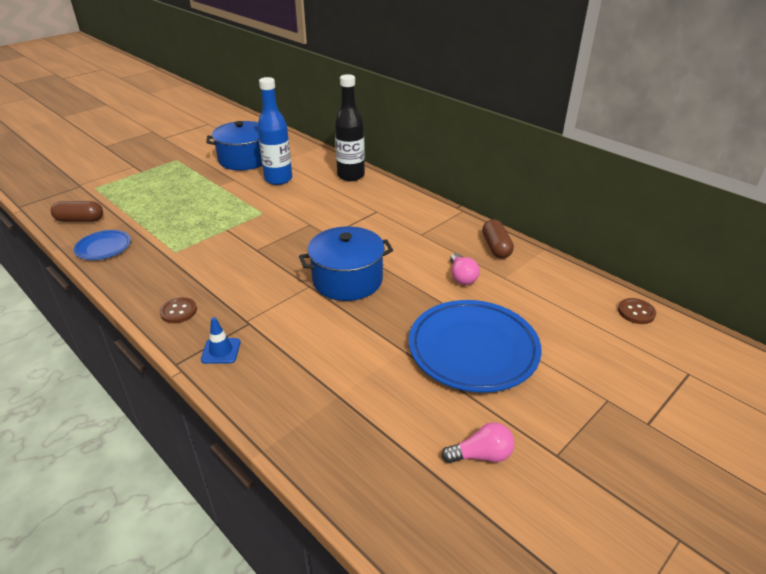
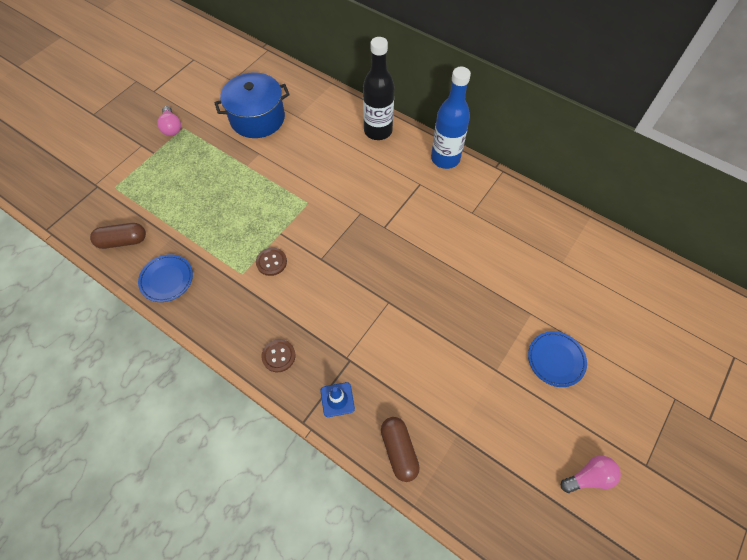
camera: 10 degrees left, 25 degrees up
blue bottle [257,77,292,185] -> blue bottle moved to [431,67,471,169]
blue pot [299,226,393,301] -> none
blue plate [409,300,542,393] -> blue plate [528,331,587,387], size x0.51
pink light bulb [450,253,480,285] -> pink light bulb moved to [157,106,181,136]
brown capsule [482,219,514,259] -> brown capsule moved to [381,417,420,482]
brown button [618,298,656,324] -> brown button moved to [256,248,287,276]

